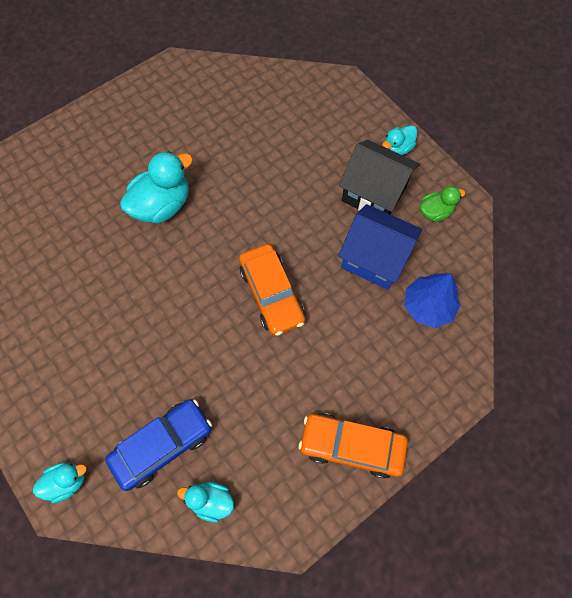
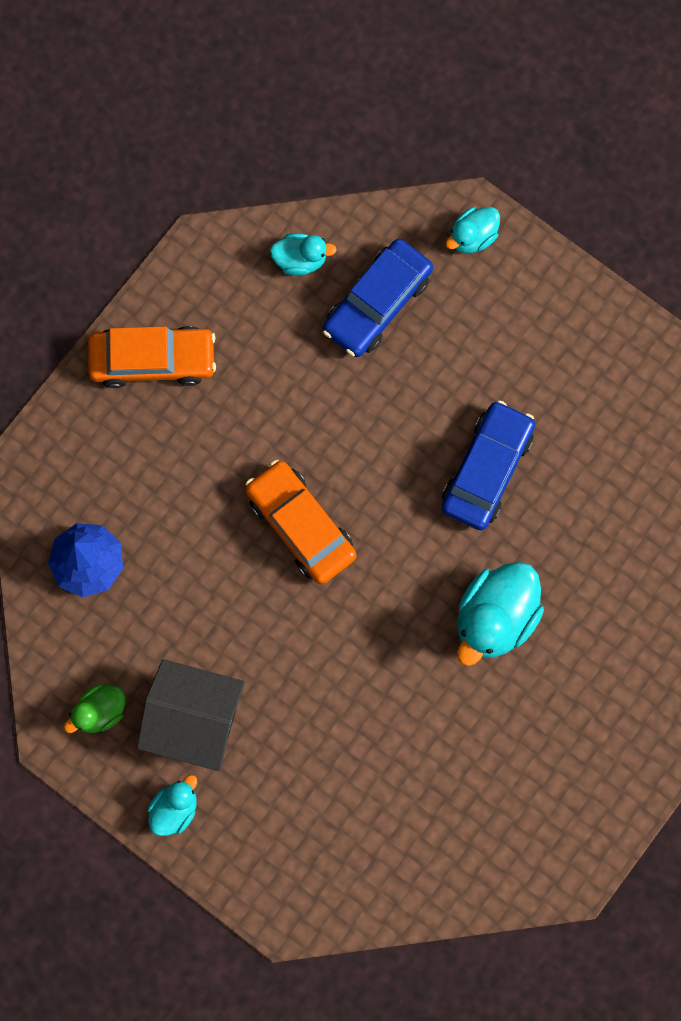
camera: 165 degrees right, 10 degrees up
blue house [338,204,422,290] -> none
none -> blue car [441,400,535,530]

